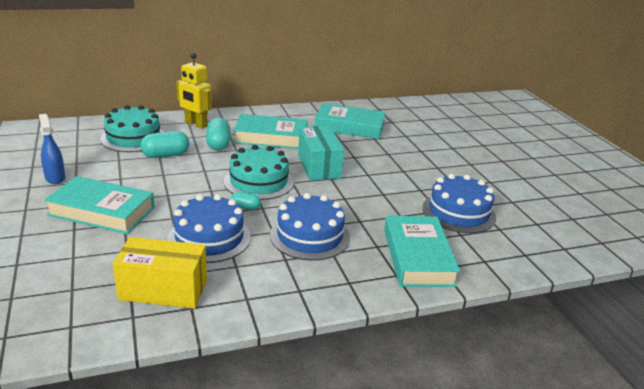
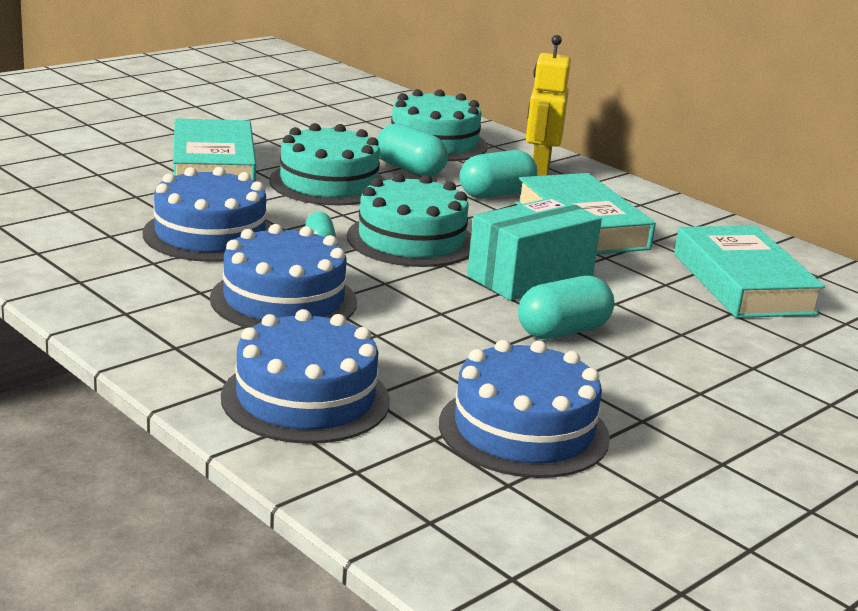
camera: 65 degrees right, 5 degrees down
blue spray bottle [39,114,66,184] -> none
yellow box [113,237,207,309] -> none
turquoise book [384,215,460,287] -> blue cake [221,309,390,444]
none -> turquoise cake [269,123,385,205]
none -> turquoise capsule [518,276,614,339]

